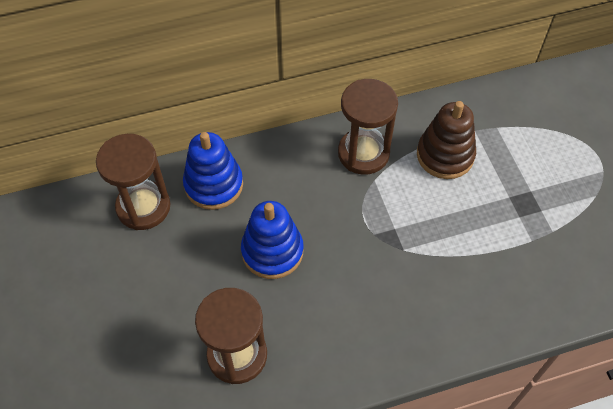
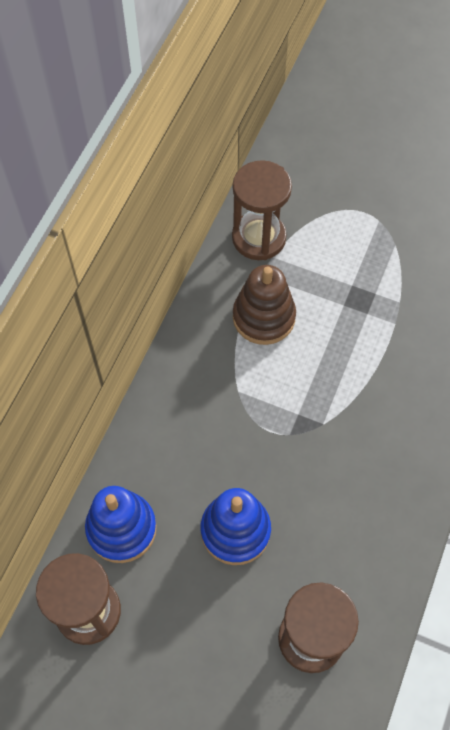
camera: 50 degrees left, 5 degrees up
brown hourglass [338,79,398,175] -> brown hourglass moved to [232,160,292,260]

